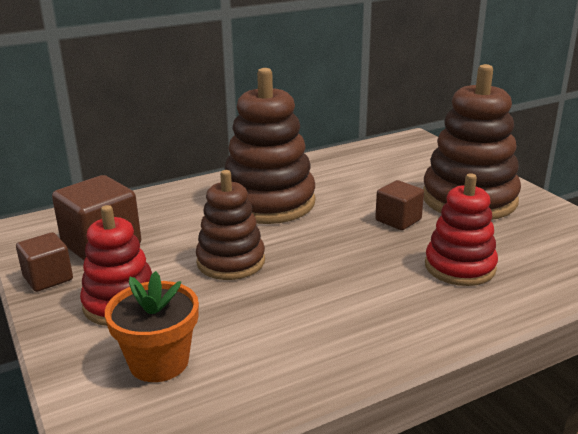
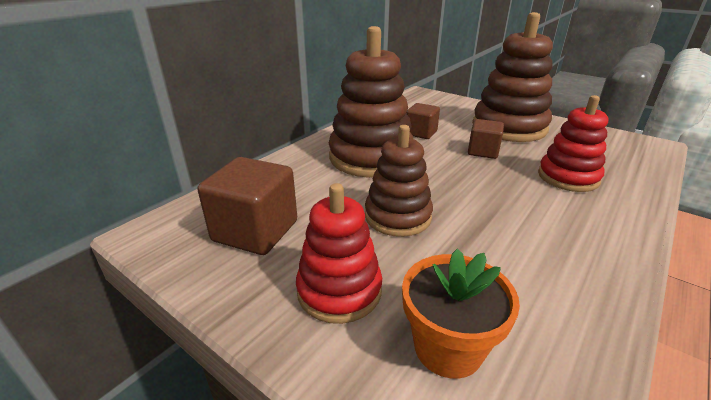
camera: 25 degrees left, 5 degrees up
brown cube [16,232,73,292] -> brown cube moved to [406,103,440,139]

